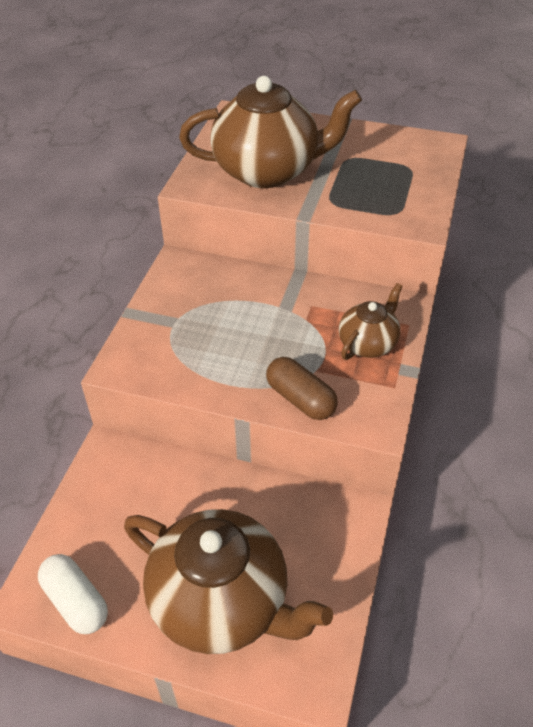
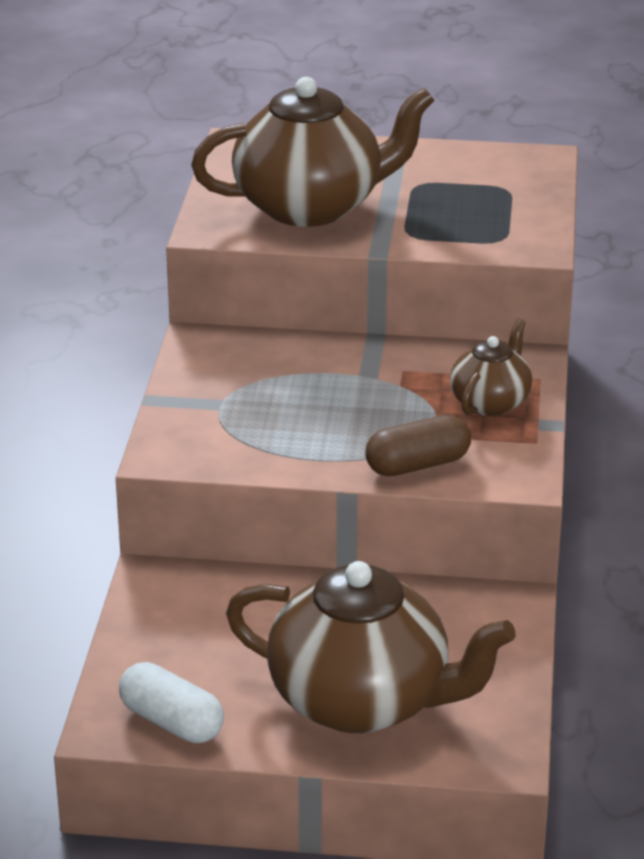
camera: 10 degrees left, 15 degrees down
brown capsule [266,357,338,420] -> brown capsule turned 60 degrees counterclockwise [365,415,471,476]

